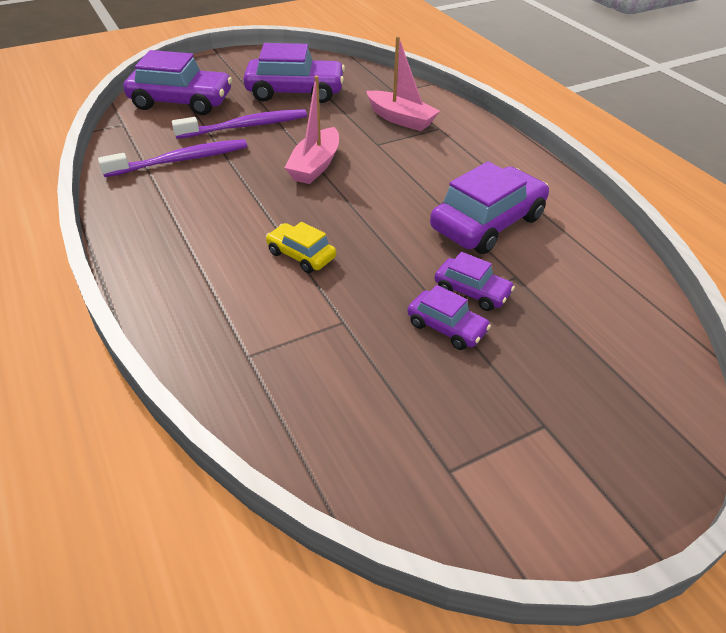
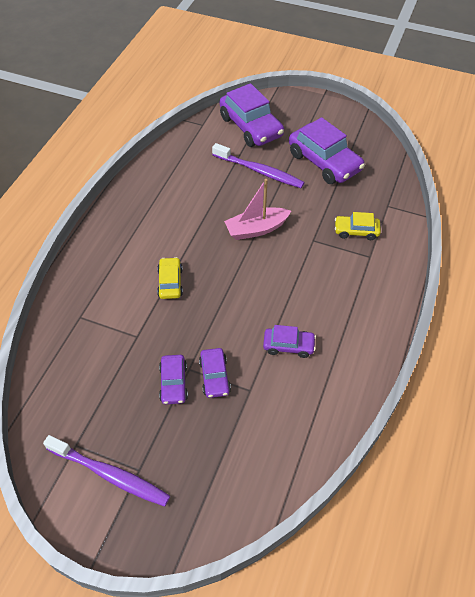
camera: 50 degrees right, 10 degrees up
purple toothbrush [98,139,247,177] -> purple toothbrush moved to [43,435,170,507]
pink boat [366,36,440,131] -> yellow car [335,212,381,240]
purple car [430,161,549,254] -> purple car [263,325,316,358], size x0.53

